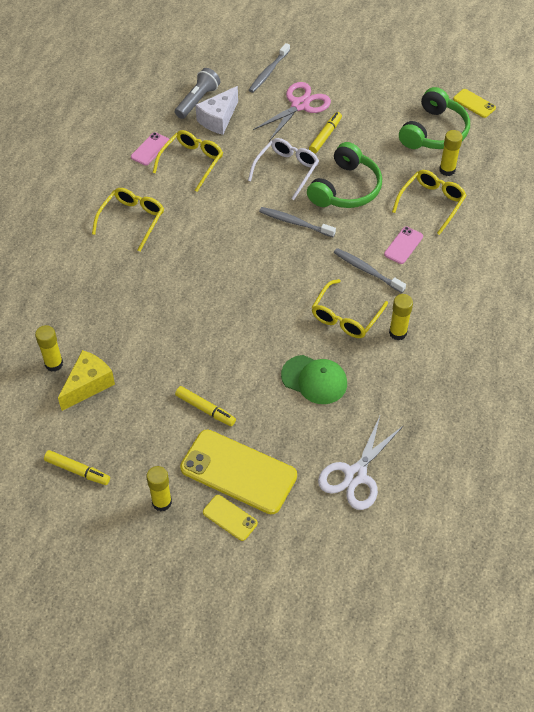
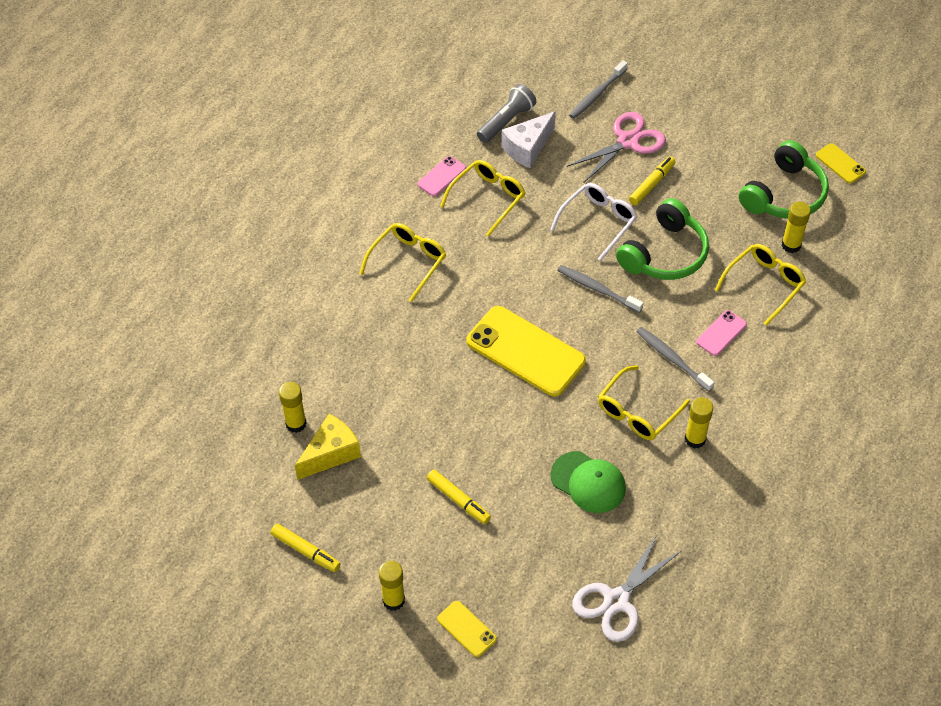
camera: 10 degrees right, 0 degrees up
yellow phone [180,430,297,514] -> yellow phone moved to [467,306,586,396]

